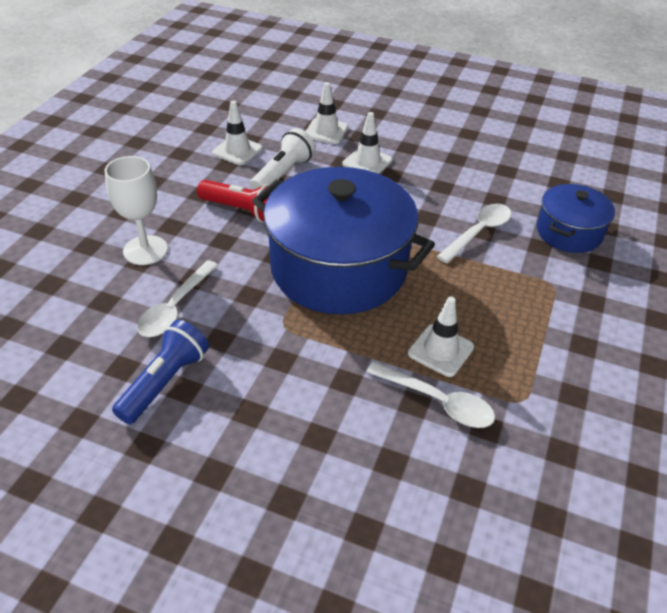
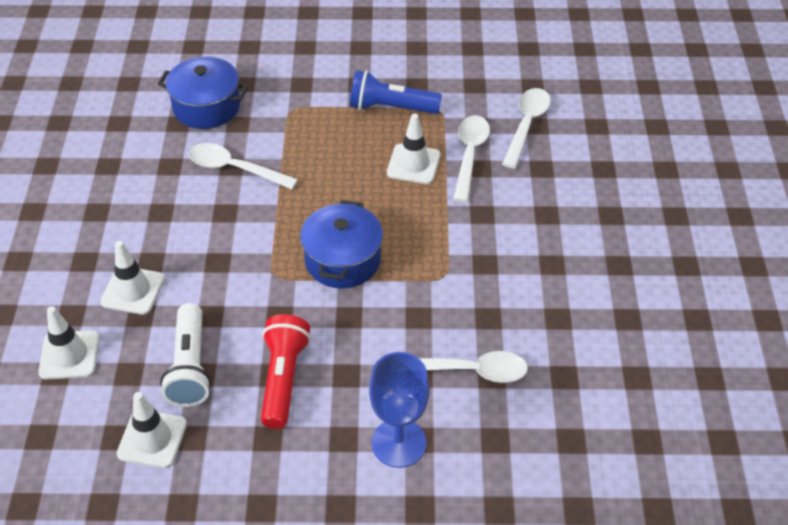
camera: 110 degrees left, 5 degrees up
white goblet [105,156,168,265] -> blue goblet [369,352,430,468]
blue flashlight [112,320,209,424] -> blue flashlight moved to [350,70,442,114]
white flashlight [250,128,315,190] -> white flashlight turned 105 degrees counterclockwise [160,303,211,407]
blue pot [252,167,435,314] -> blue pot [300,200,383,289], size x0.51
none -> white spoon [502,88,551,168]

